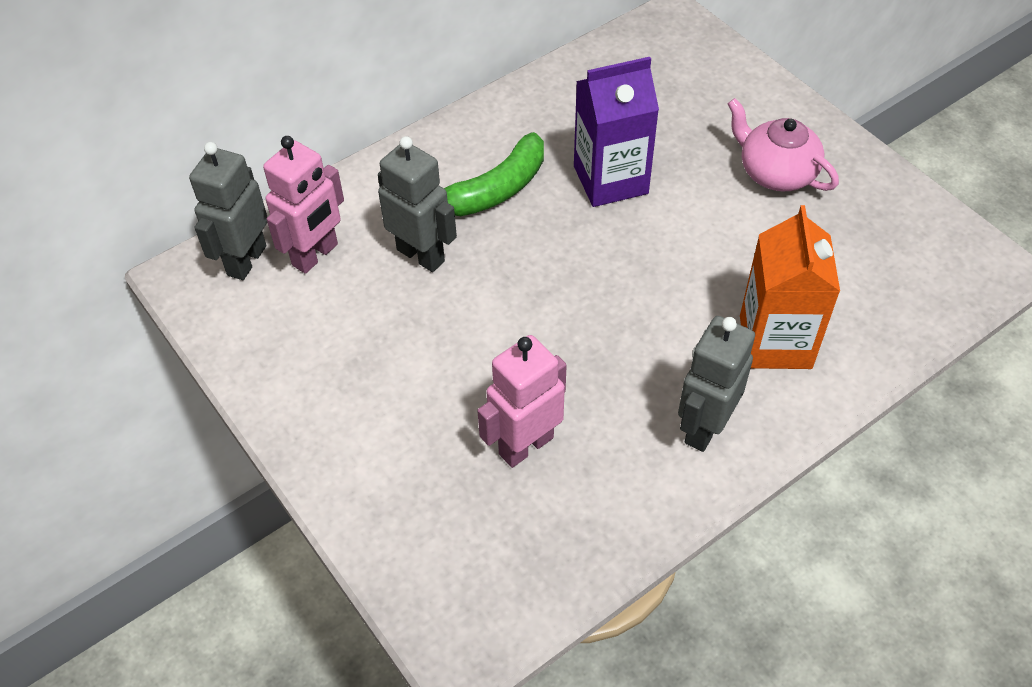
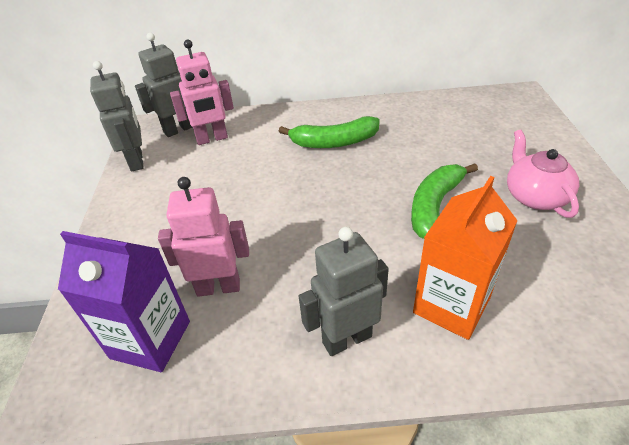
camera: 35 degrees right, 10 degrees down
grey robot [378,136,457,272] -> grey robot moved to [90,61,144,172]
purple carton [574,57,659,207] -> purple carton moved to [58,231,190,372]
none -> green banana [411,164,478,239]

